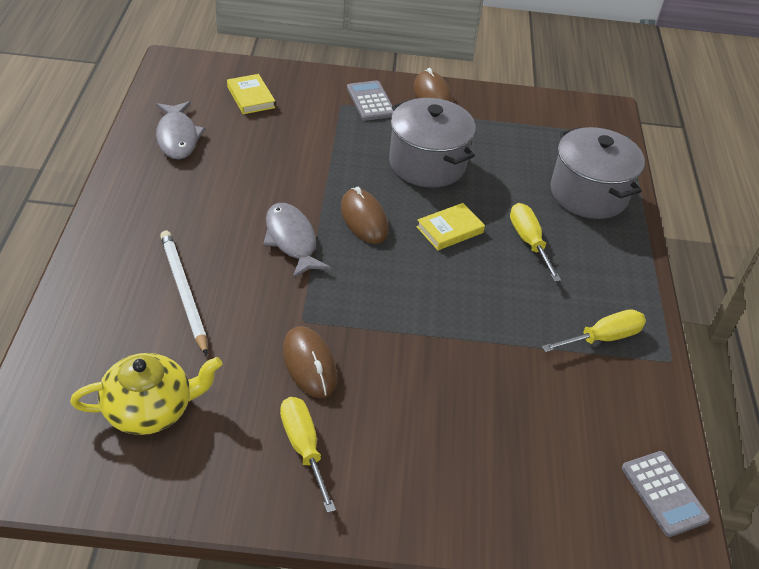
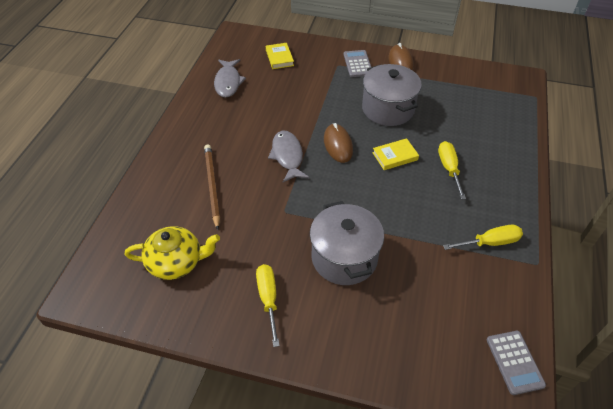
camera: 15 degrees right, 5 degrees up
white pencil [160,231,208,356] -> brown pencil [204,144,220,230]
brown mouse [283,326,337,398] -> none
grey pot [550,127,645,219] -> grey pot moved to [310,201,384,285]

